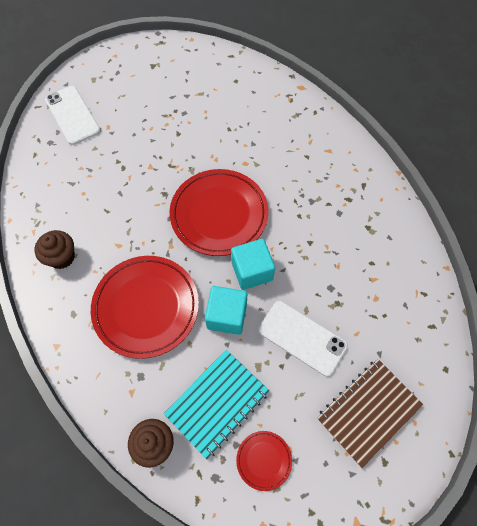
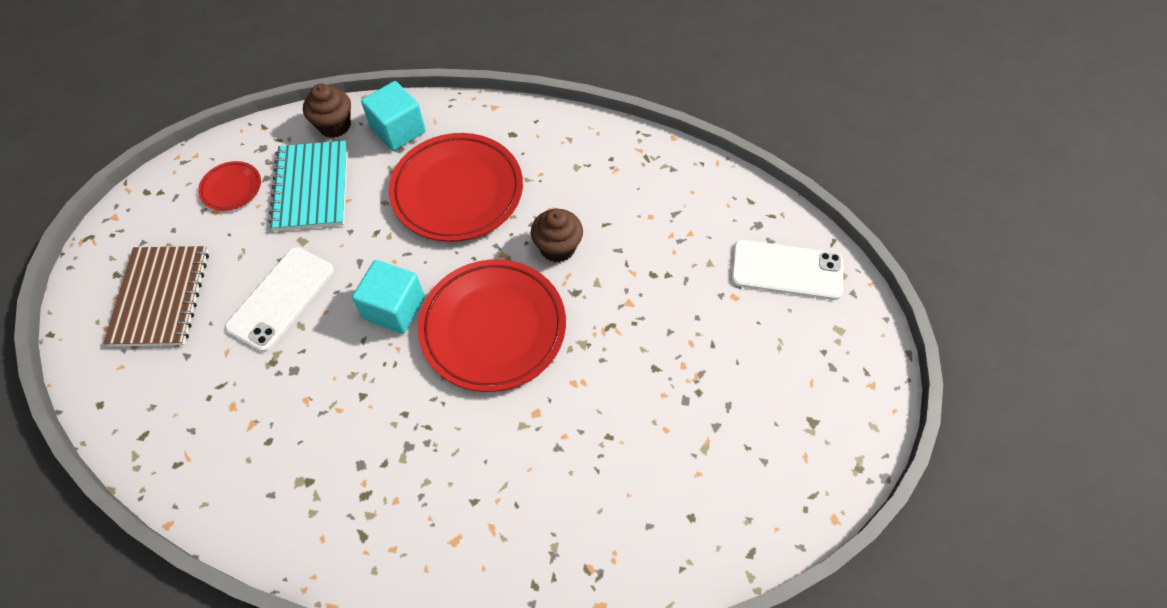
camera: 130 degrees right, 5 degrees down
brown cupcake [34,230,75,269] -> brown cupcake moved to [531,209,583,262]
turquoise cube [205,286,247,335] -> turquoise cube moved to [361,81,426,151]
white phone [258,301,348,377] -> white phone turned 45 degrees counterclockwise [225,247,334,352]

